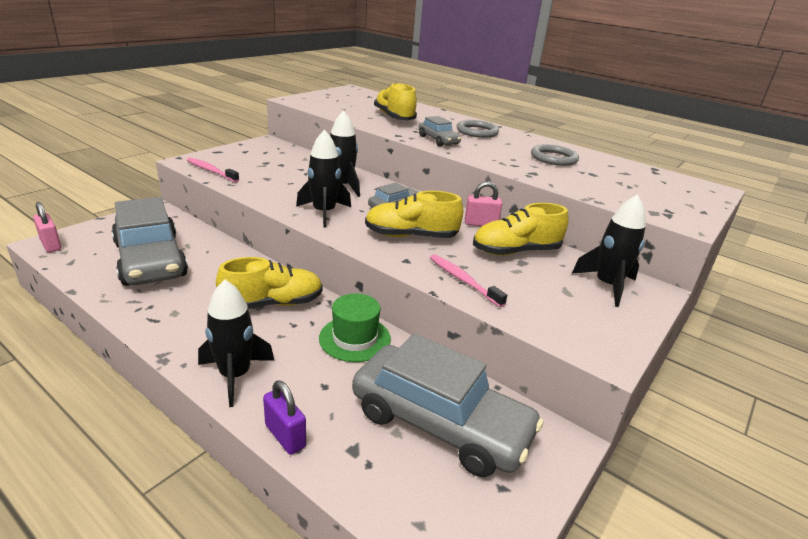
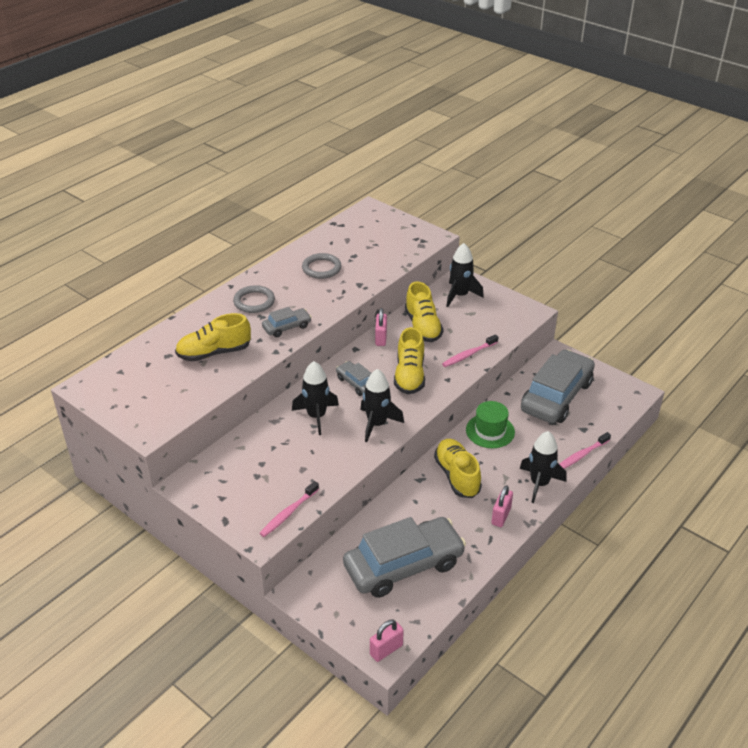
camera: 85 degrees left, 10 degrees up
purple padlock [263,380,306,455] -> pink toothbrush [559,432,611,469]
none -> pink padlock [491,485,513,527]

